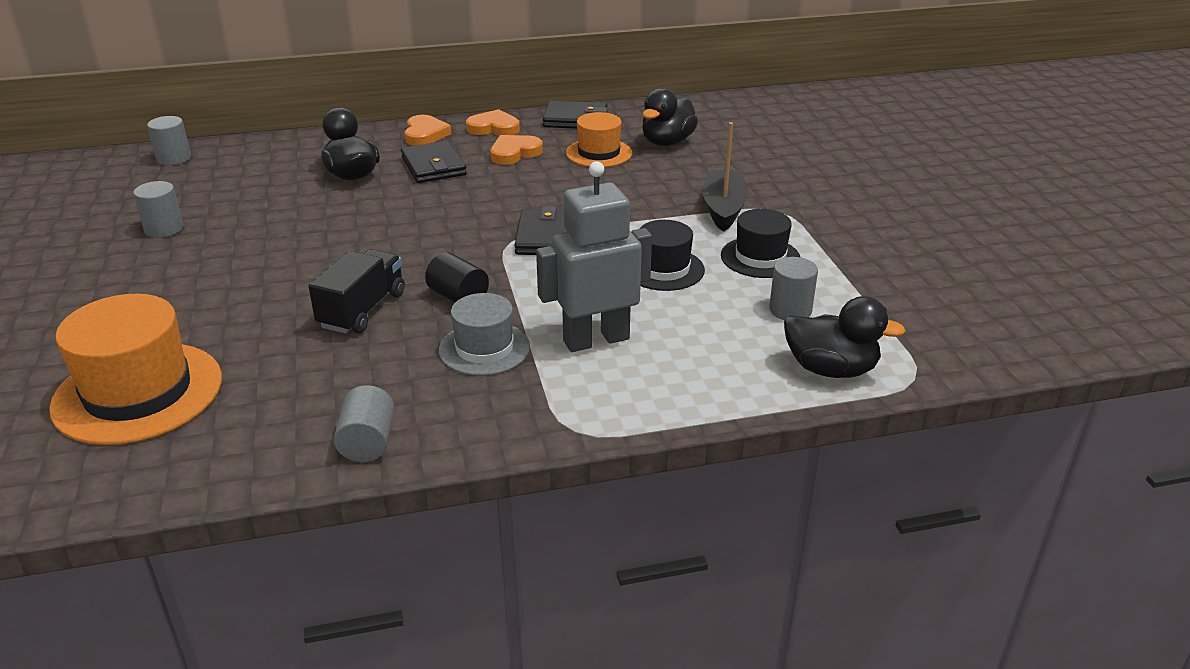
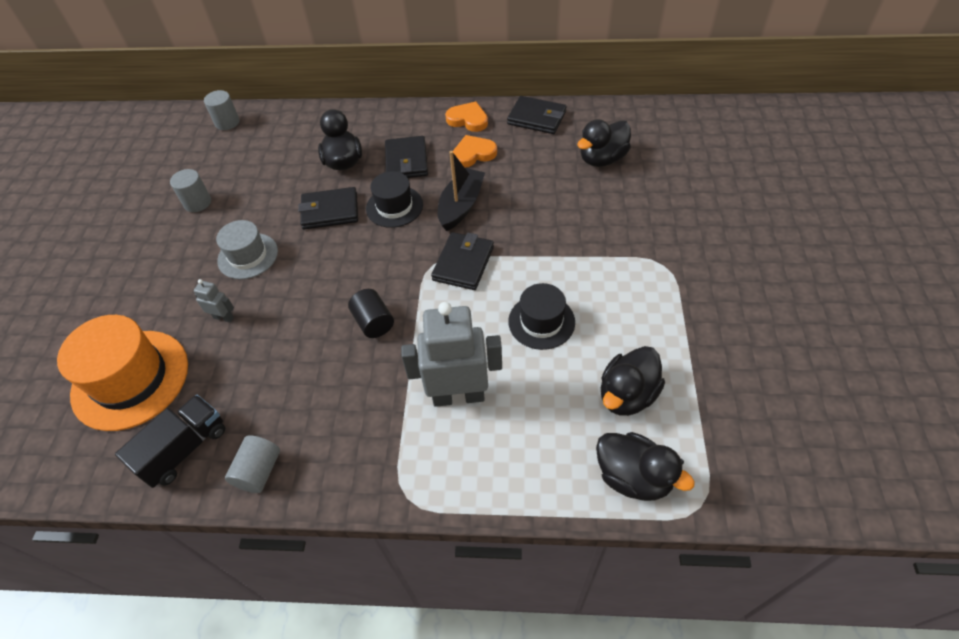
camera: 20 degrees right, 20 degrees up
black truck [308,249,405,334] -> black truck moved to [115,395,225,488]
orange heart [405,115,451,146] -> none
grey hat [439,293,530,376] -> grey hat moved to [216,220,278,279]
orange hat [566,112,632,167] -> none
black boat [702,122,748,232] -> black boat moved to [438,151,485,231]
black hat [721,209,801,278] -> black hat moved to [366,171,423,228]
grey cylinder [769,257,818,320] -> black duck [601,346,665,416]
none -> grey robot [194,279,234,323]
none -> black wallet [298,187,358,230]

